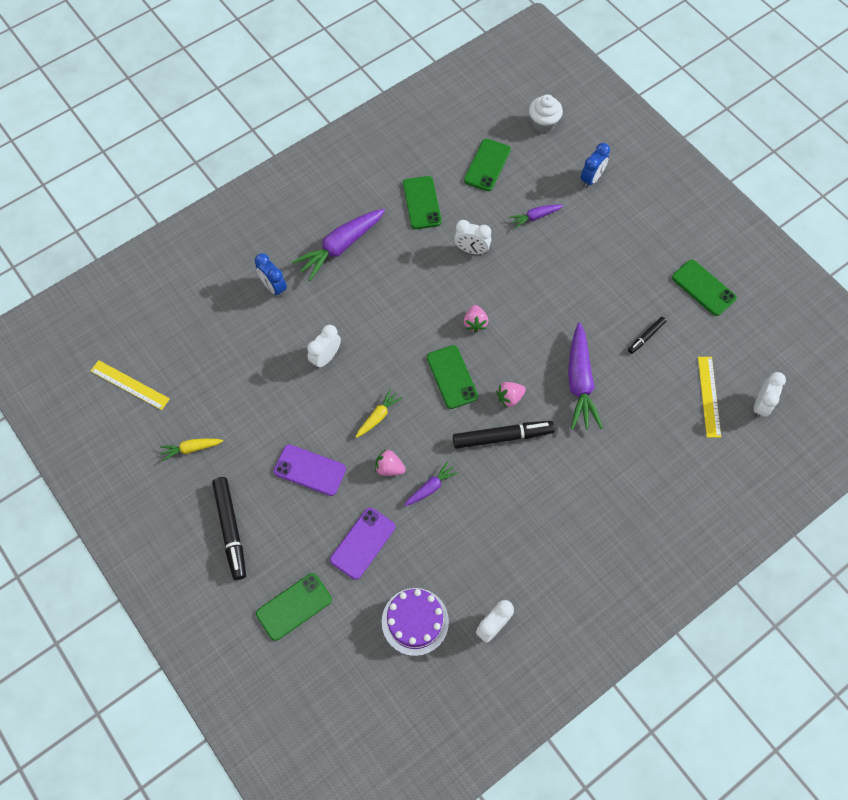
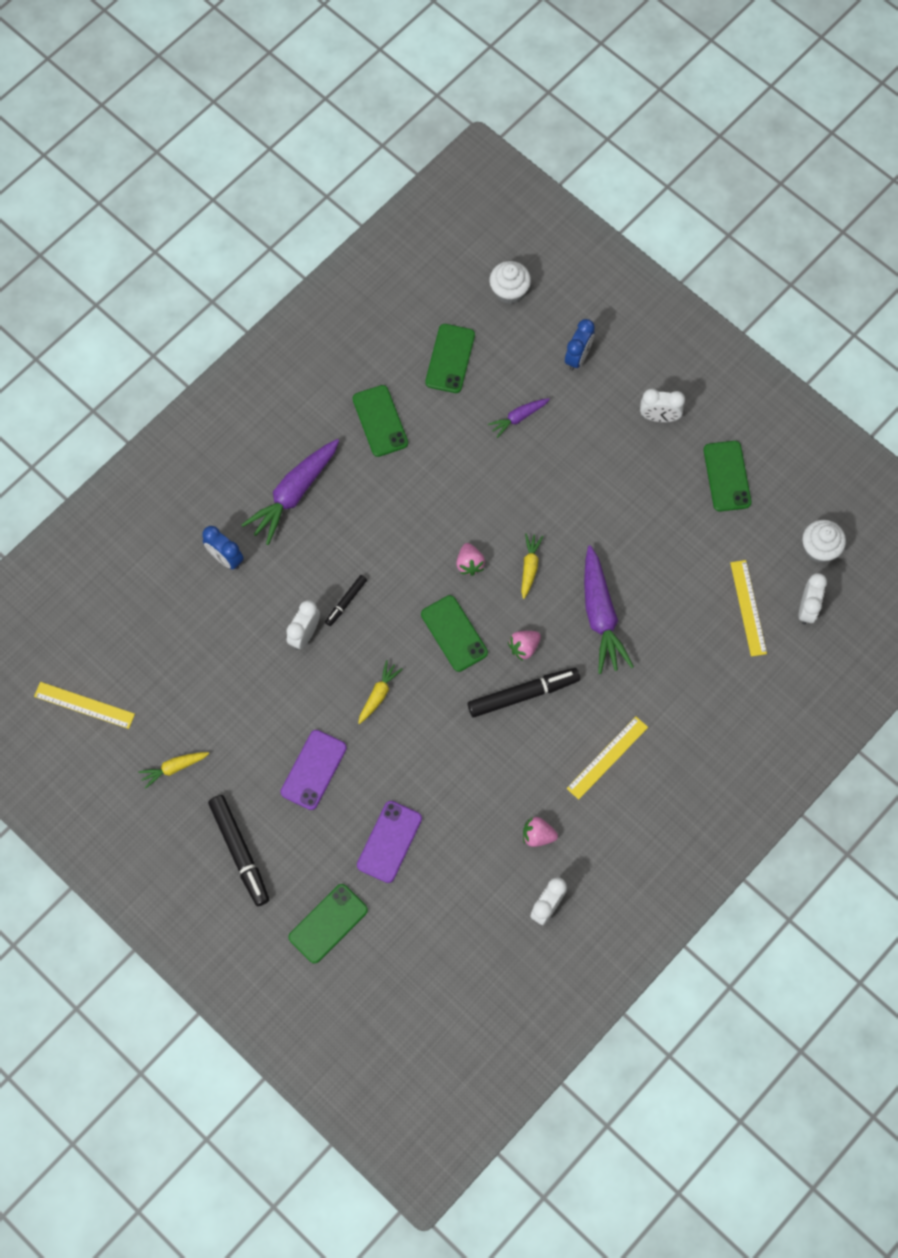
camera: 10 degrees left, 5 degrees up
purple phone [274,445,346,496] -> purple phone turned 75 degrees counterclockwise [281,730,347,810]
pink strawberry [375,449,406,476] -> pink strawberry moved to [523,817,558,847]
purple cake [382,588,449,656] -> none
purple carrot [404,461,459,506] -> none
white clock [454,220,491,254] -> white clock moved to [640,389,685,422]
black marker [628,317,666,354] -> black marker moved to [325,575,367,626]
green phone [672,260,736,316] -> green phone turned 45 degrees clockwise [703,441,751,512]
none -> yellow carrot [521,533,543,599]
none -> yellow ruler [566,717,648,800]
none -> white cupcake [802,520,846,563]

